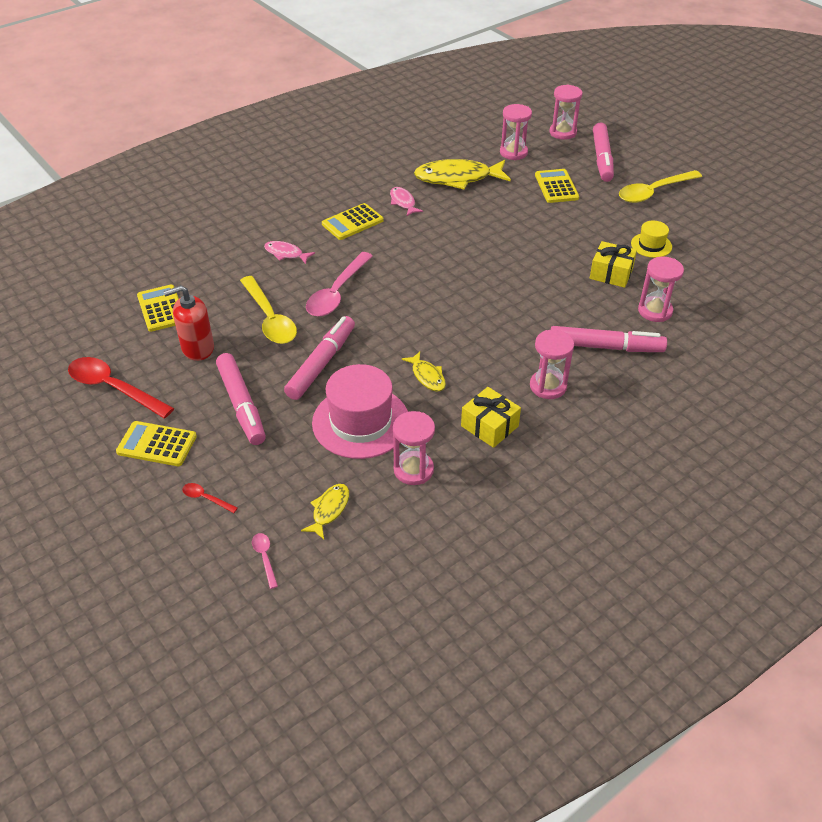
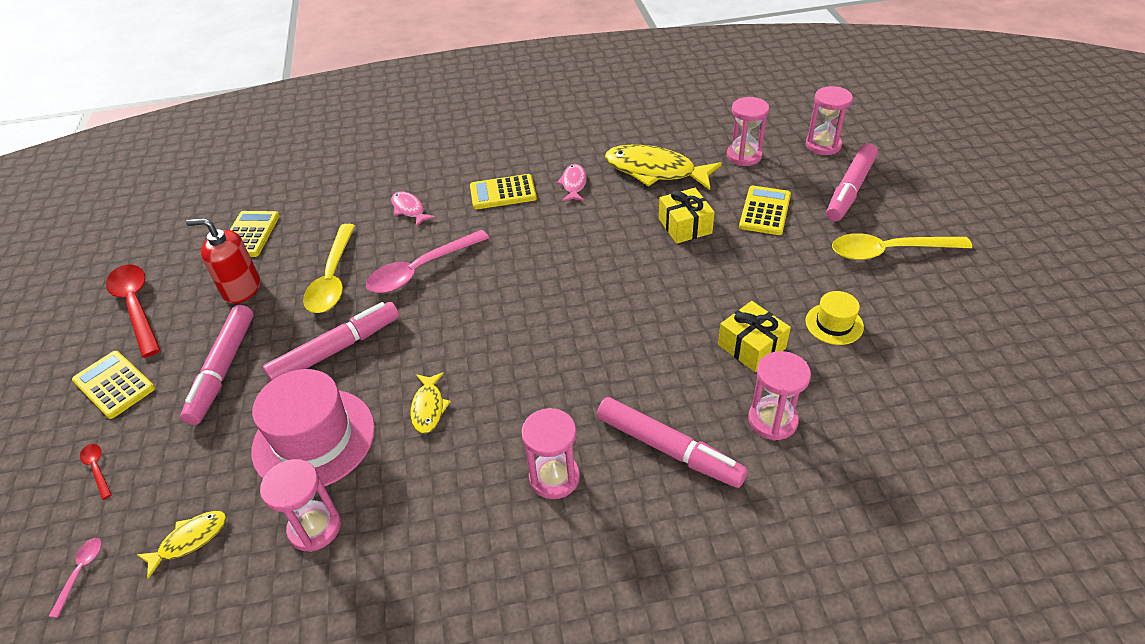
camera: 30 degrees right, 0 degrees up
yellow gift [461,387,521,448] -> yellow gift moved to [659,188,715,244]

